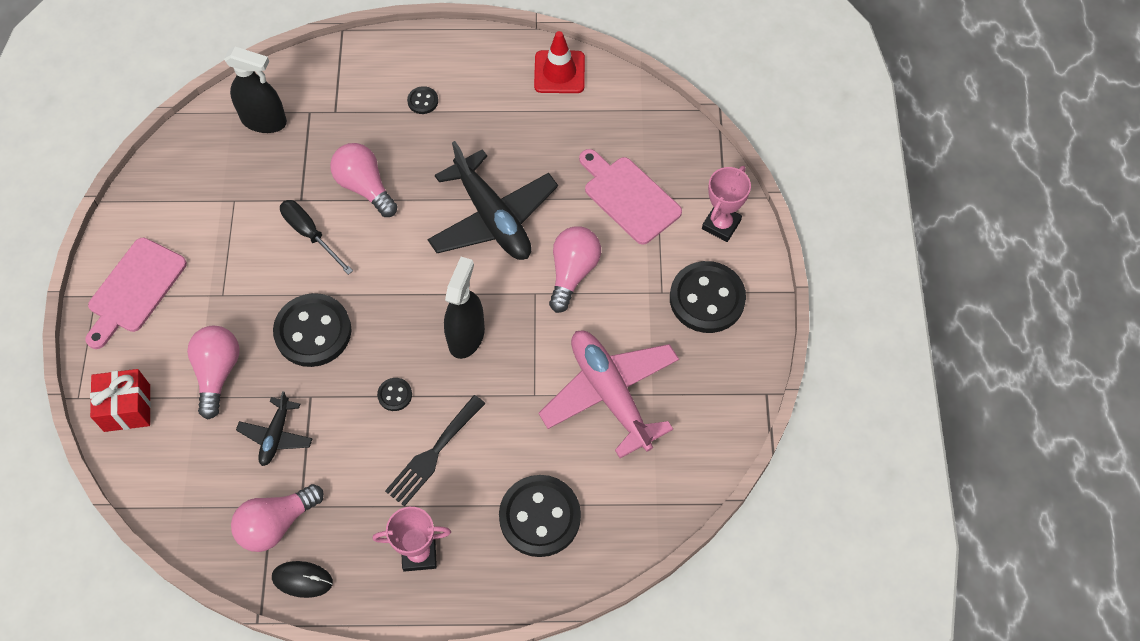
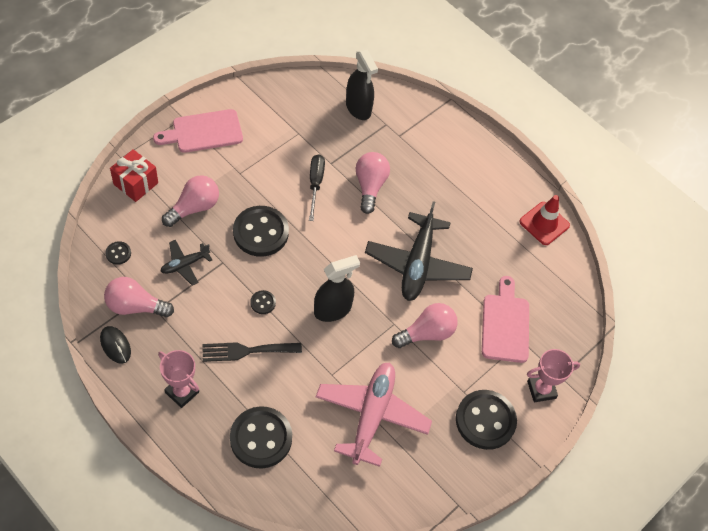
camera: 40 degrees right, 5 degrees down
black button [407,86,438,114] -> black button moved to [105,241,131,265]

